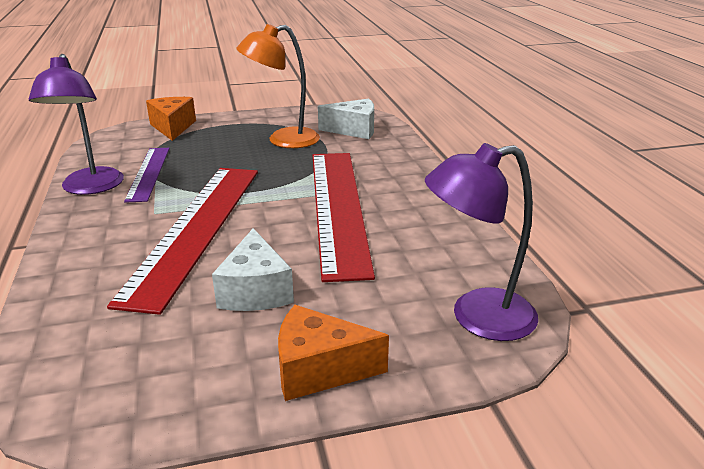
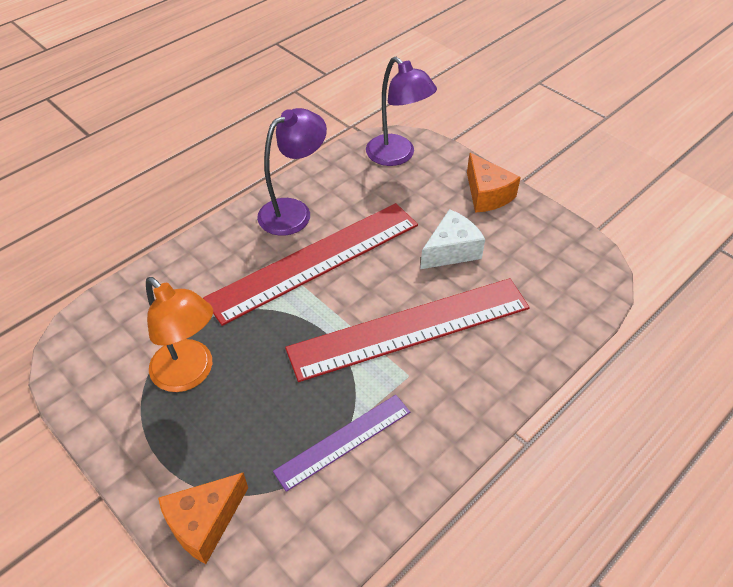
camera: 120 degrees left, 20 degrees up
purple lamp [29,54,124,195] -> purple lamp moved to [257,108,327,236]
white cheese [318,99,374,139] -> none

